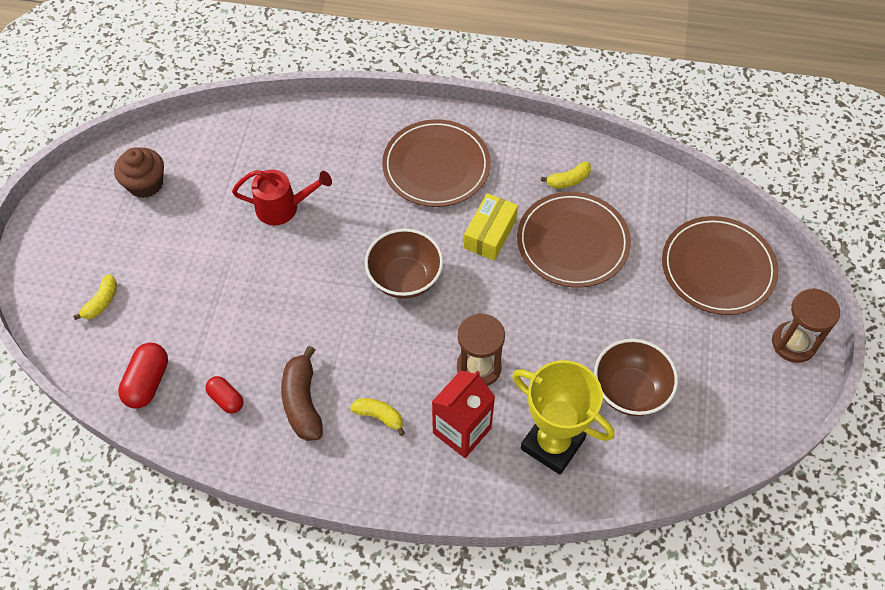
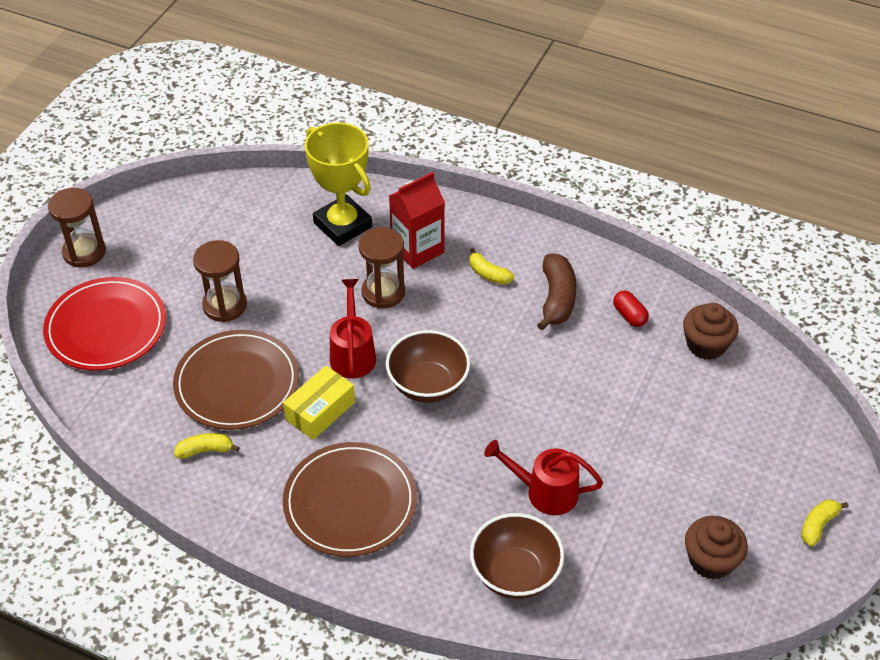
camera: 165 degrees left, 10 degrees down
yellow banana [73,274,117,320] -> yellow banana moved to [801,499,848,547]
red capsule [118,343,168,408] -> brown cupcake [683,303,739,360]
brown bowl [594,339,678,416] -> brown bowl moved to [470,513,564,599]
brown plate [662,216,778,315] -> red plate [43,277,166,371]
none -> brown hourglass [193,240,247,322]
none -> red watering can [330,279,376,378]

